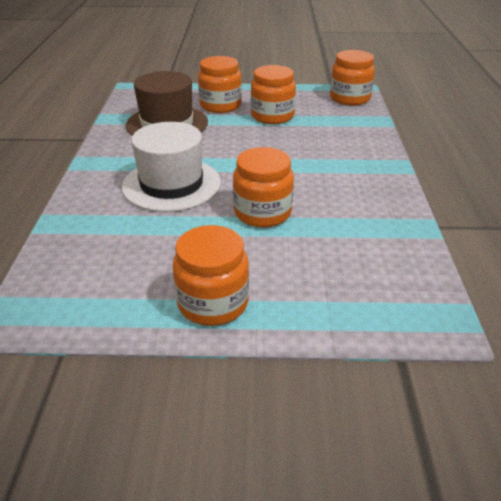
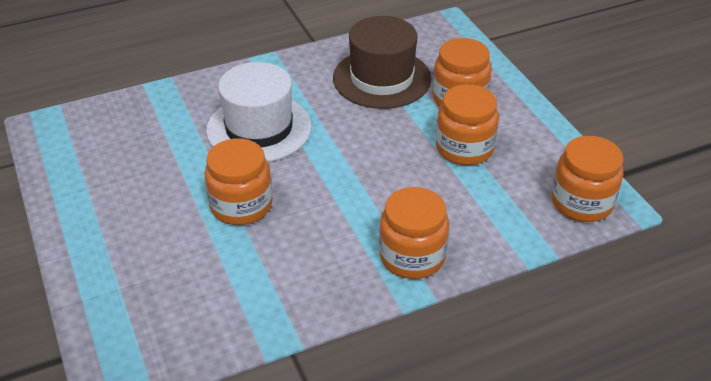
camera: 65 degrees right, 5 degrees up
orange jar [173,225,249,326] -> orange jar moved to [379,187,449,279]

